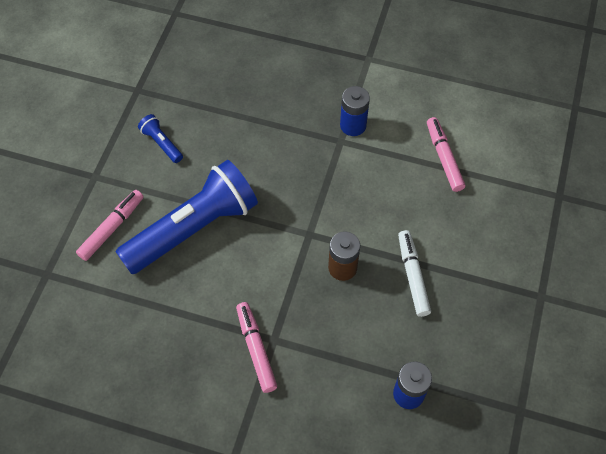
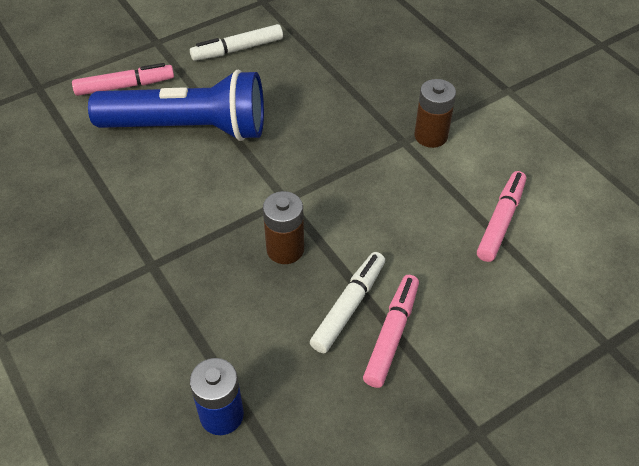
camera: 40 degrees right, 10 degrees down
blue flashlight [138,114,183,163] -> white marker [190,24,283,61]
pink marker [236,302,277,393] -> pink marker moved to [363,275,419,388]
blue battery [340,86,370,136] -> brown battery [414,79,456,148]

